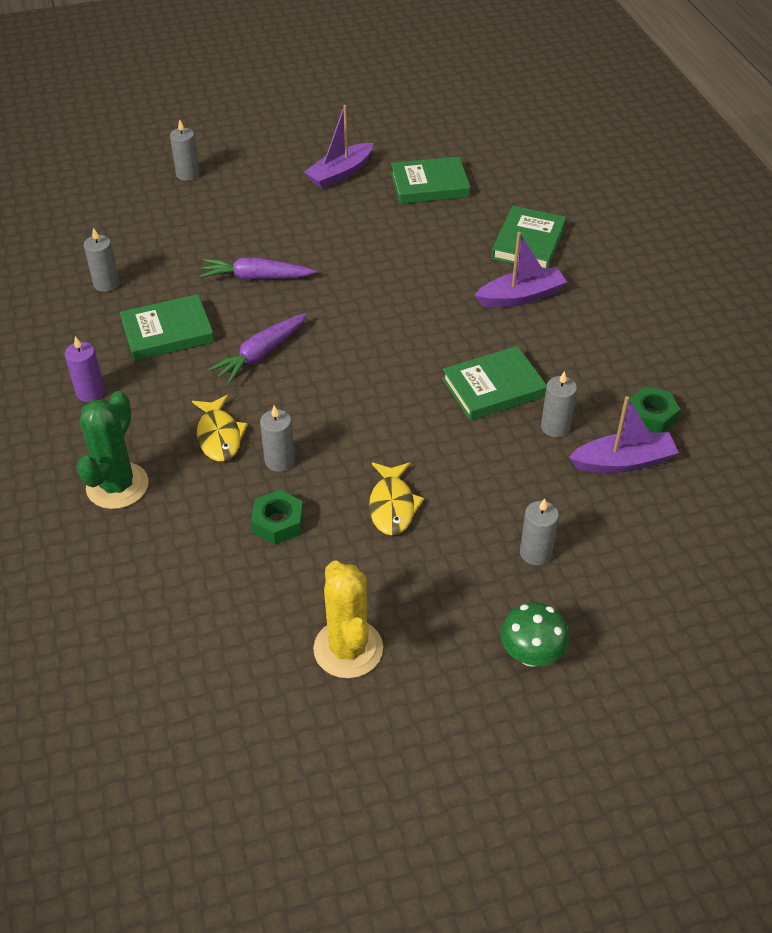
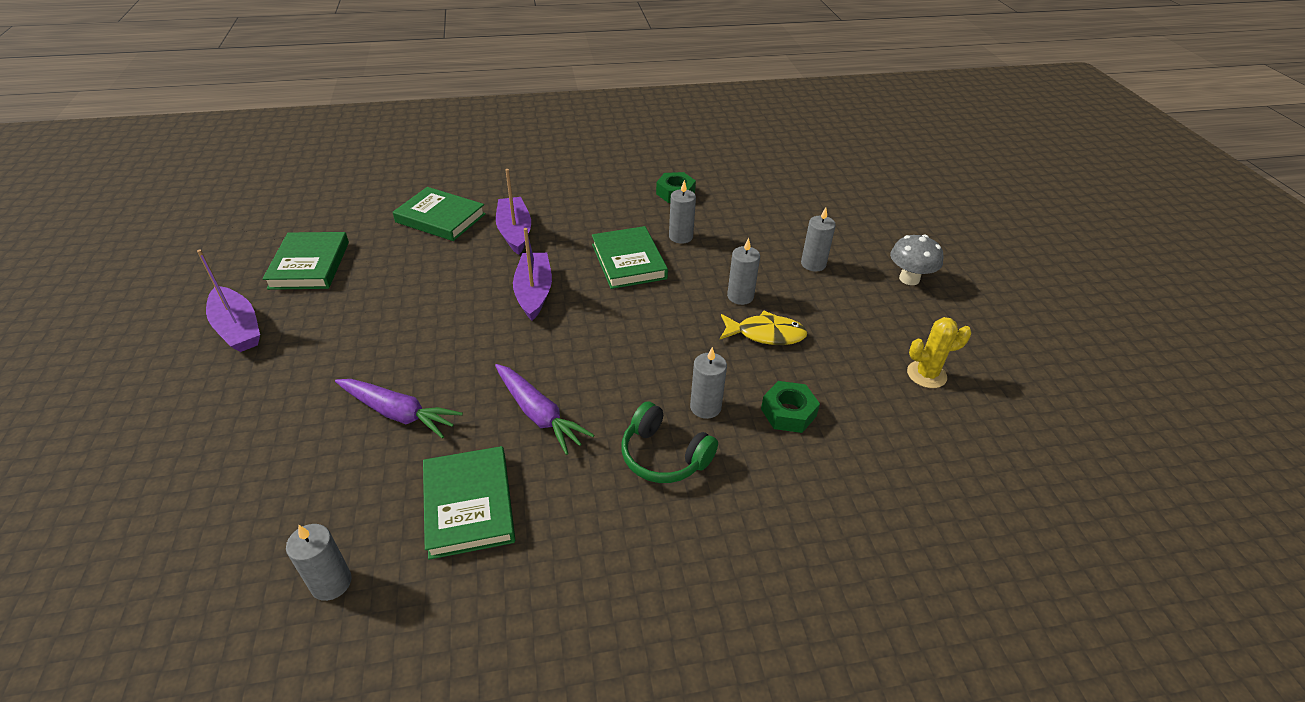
camera: 85 degrees left, 5 degrees down
purple candle [65,336,105,402] -> none
green cactus [77,391,149,509] -> none
grey candle [170,119,200,181] -> grey candle moved to [727,238,760,305]
yellow fish [192,395,248,462] -> green headphones [622,401,718,483]
purple carrot [199,258,316,280] -> purple carrot turned 75 degrees counterclockwise [335,379,463,439]
yellow cactus [313,560,383,678] -> yellow cactus [907,317,972,388], size x0.65
green mushroom [500,602,569,667] -> grey mushroom [890,235,943,285]
purple boat [569,396,679,473] -> purple boat moved to [513,228,552,321]

